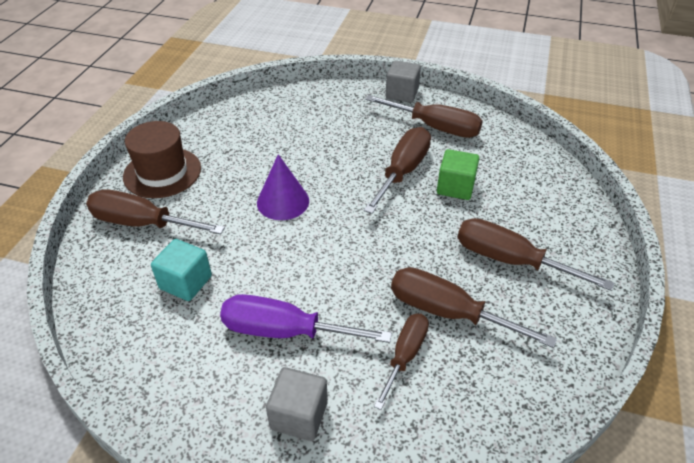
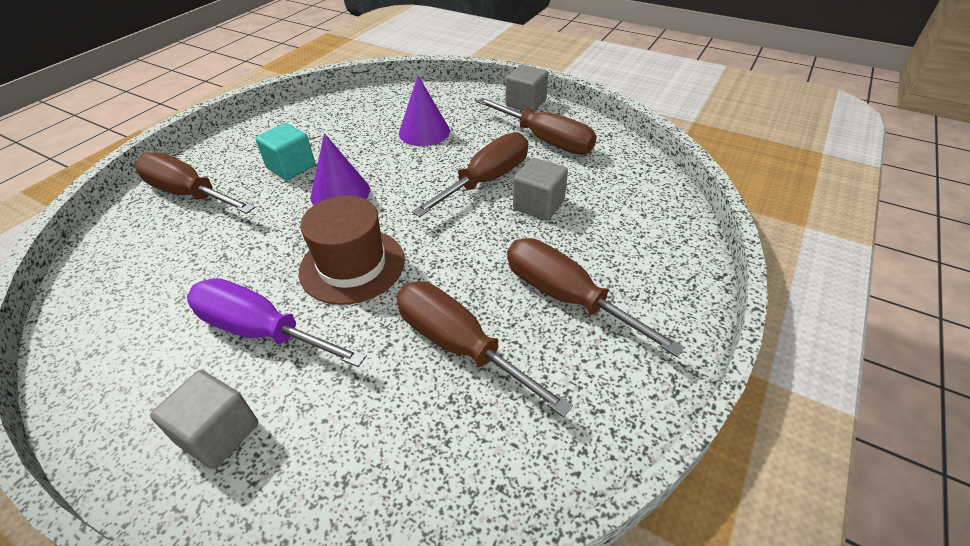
camera: 15 degrees right, 0 degrees up
brown hat [123,121,201,198] -> brown hat moved to [299,195,405,305]
turquoise cube [151,239,212,301] -> turquoise cube moved to [255,123,315,180]
brown screwdriver [374,314,429,410] -> none
green cube [437,149,479,200] -> grey cube [513,158,568,221]
none -> purple cone [399,76,450,146]

